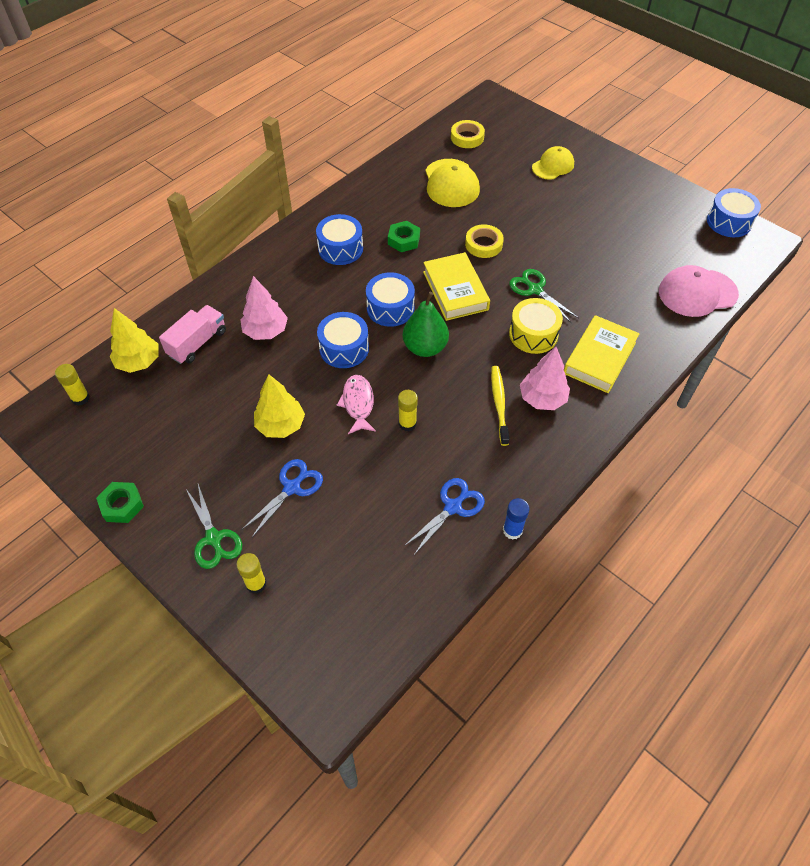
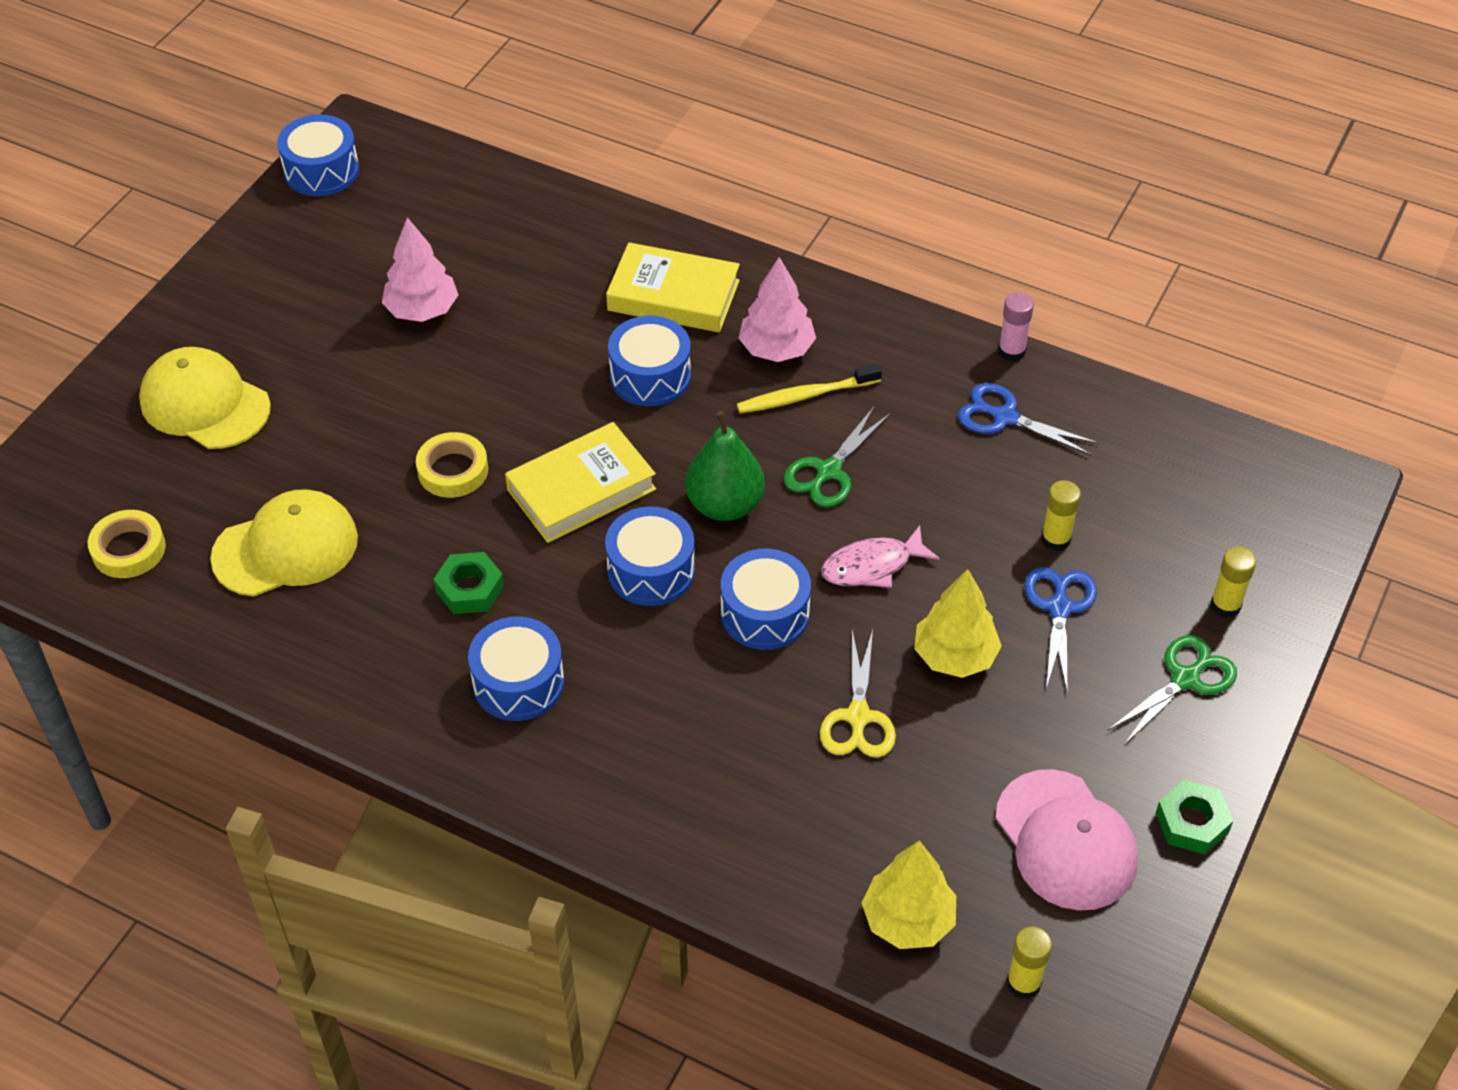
camera: 105 degrees left, 5 degrees down
pink truck [159,305,226,364] -> none
pink tree [240,276,288,340] -> pink tree moved to [382,217,458,322]
blue scissors [241,459,323,537] -> blue scissors turned 75 degrees clockwise [1024,567,1097,690]
yellow glue stick [398,390,418,431] -> yellow glue stick moved to [1041,480,1081,551]
blue glue stick [503,498,530,540] -> pink glue stick [998,292,1034,362]
green scissors [509,269,579,323] -> green scissors moved to [783,407,891,508]
yellow drum [509,298,563,354] -> blue drum [608,316,691,406]
yellow cap [532,146,574,180] -> yellow cap [139,347,271,449], size x1.50
pink cap [659,265,739,317] -> pink cap moved to [995,769,1138,911]
none -> yellow scissors [820,629,896,758]

